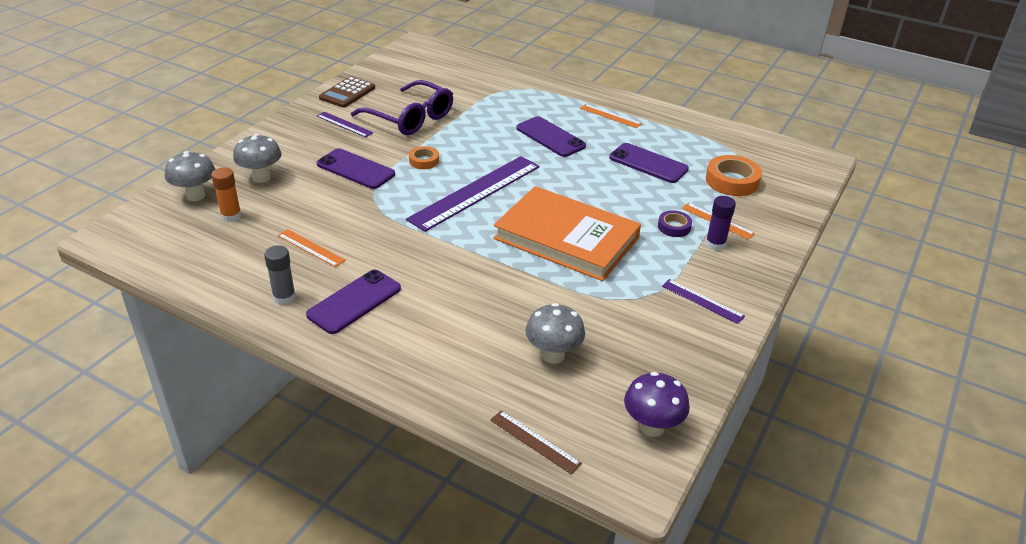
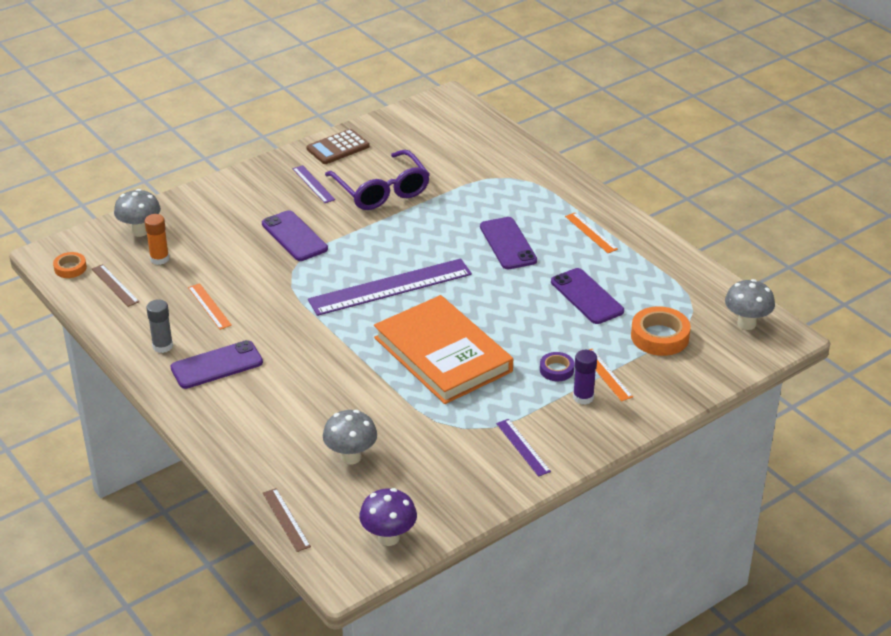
camera: 25 degrees right, 0 degrees up
grey mushroom [233,134,281,183] -> grey mushroom moved to [725,279,775,330]
orange tape [409,146,439,169] -> orange tape moved to [53,252,87,278]
none -> brown ruler [92,264,139,307]

